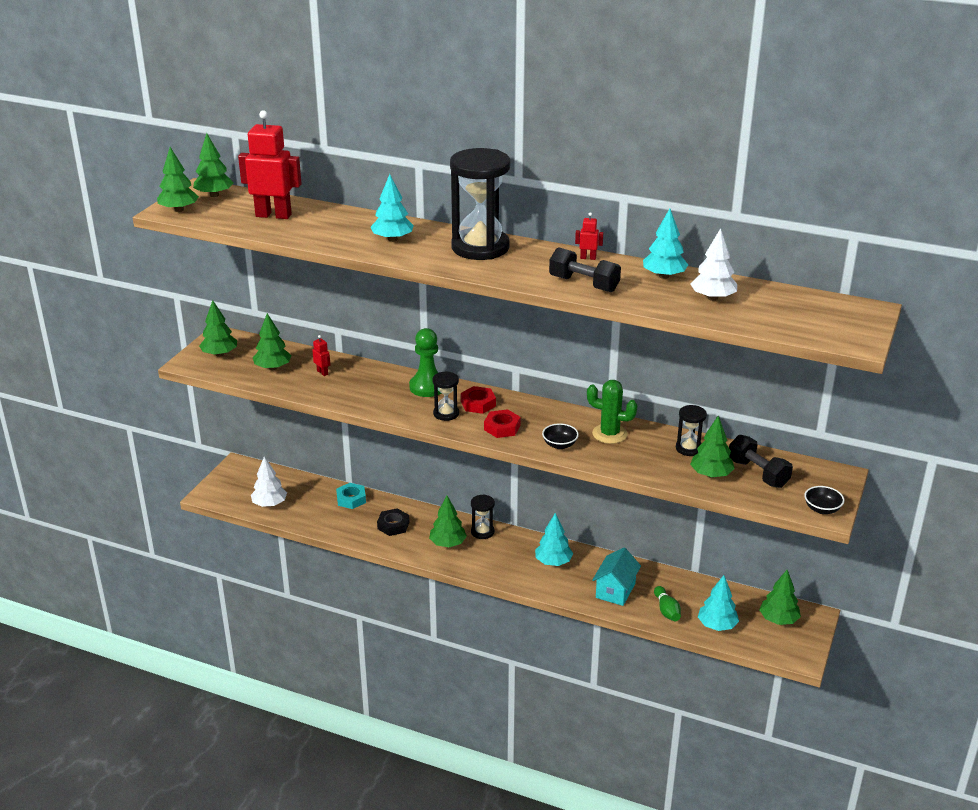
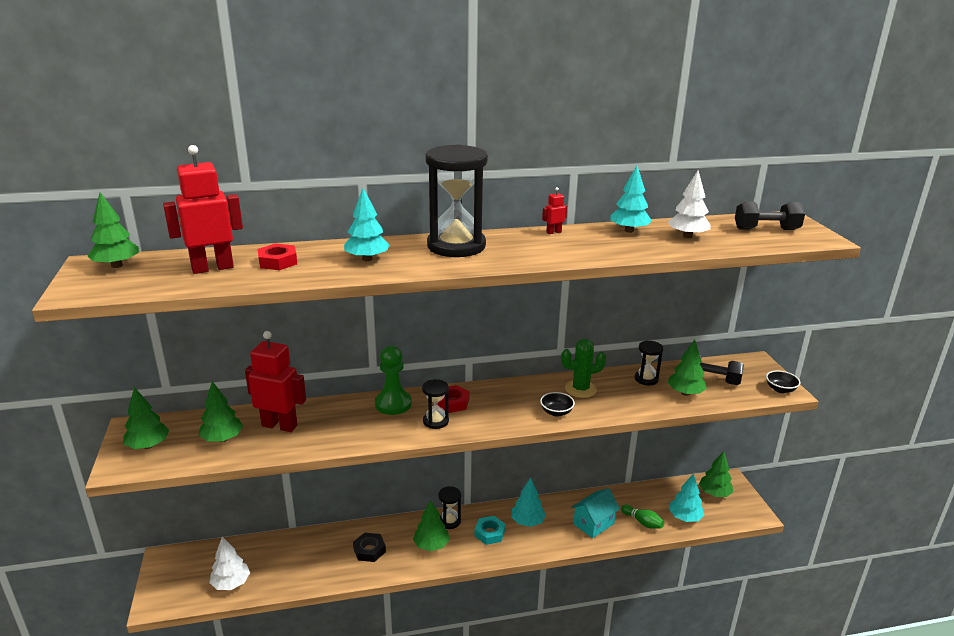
camera: 35 degrees left, 5 degrees down
green tree [157,147,199,212] -> none
red robot [312,335,330,376] -> red robot [245,331,306,432], size x2.34
turquoise nut [336,483,366,509] -> turquoise nut moved to [474,516,506,545]
red nut [484,409,521,438] -> red nut moved to [258,243,297,270]
black dumbbell [549,248,621,292] -> black dumbbell moved to [735,202,805,230]
turquoise house [592,548,641,606] -> turquoise house turned 60 degrees clockwise [571,488,620,538]

